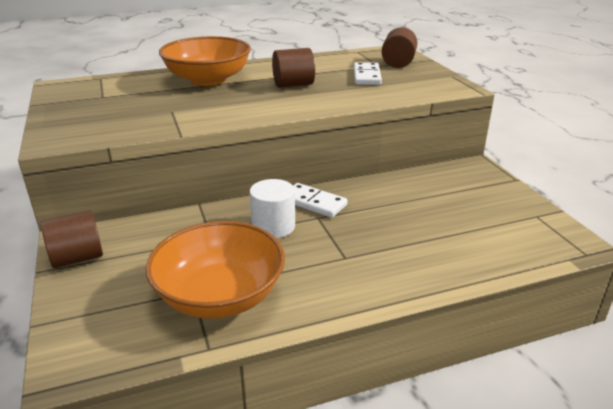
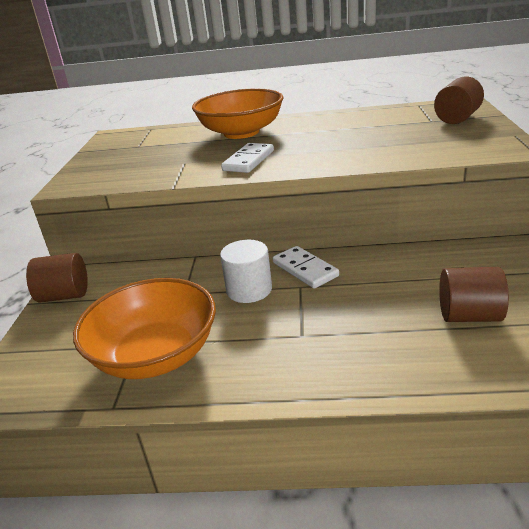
camera: 25 degrees right, 0 degrees up
brown cylinder [272,48,315,88] -> brown cylinder moved to [439,267,509,322]
white domino [354,62,382,85] -> white domino moved to [221,143,274,173]

